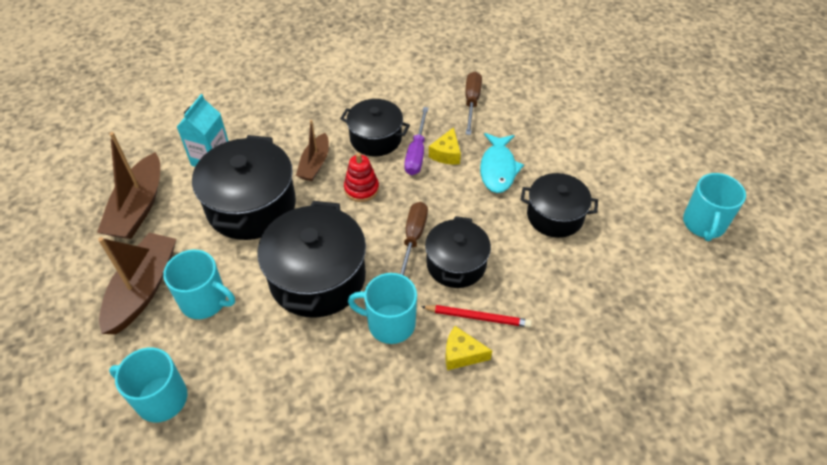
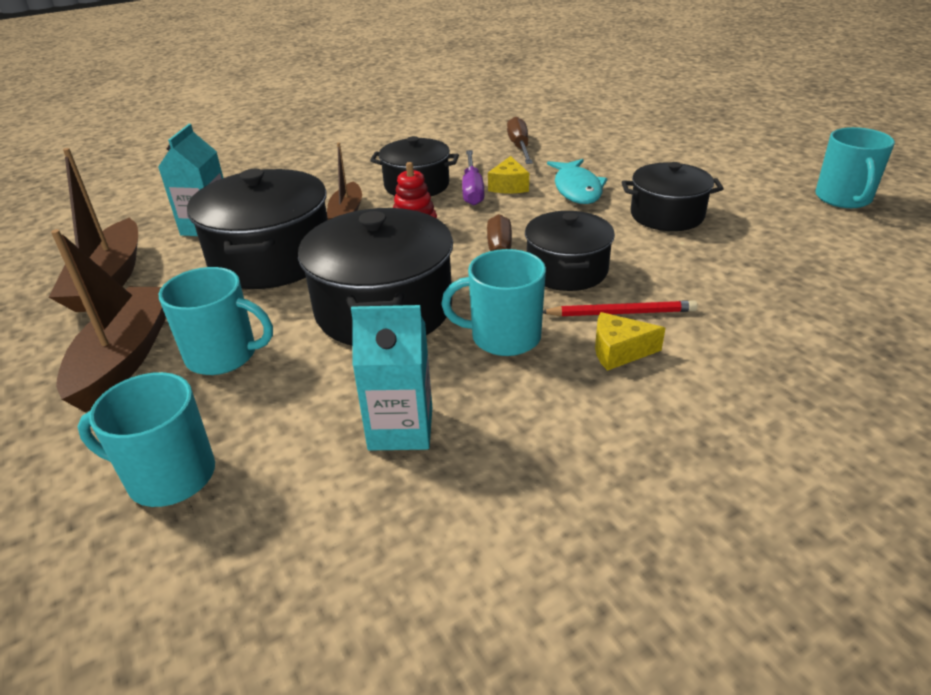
camera: 10 degrees left, 15 degrees down
none -> turquoise carton [351,305,432,450]

